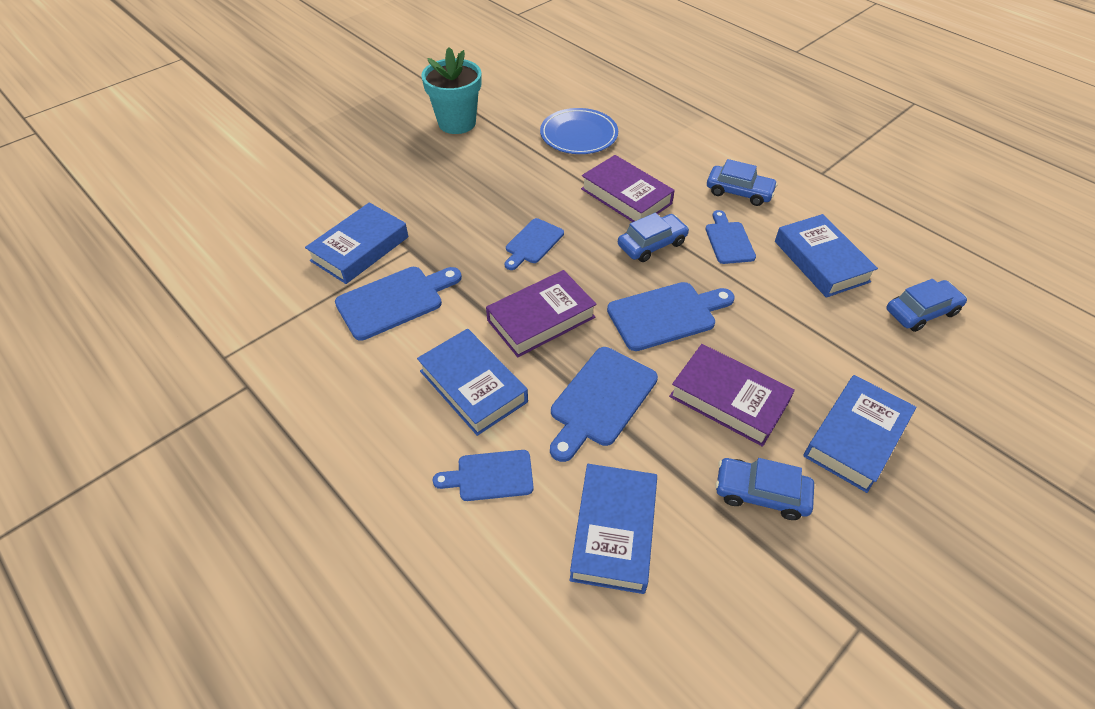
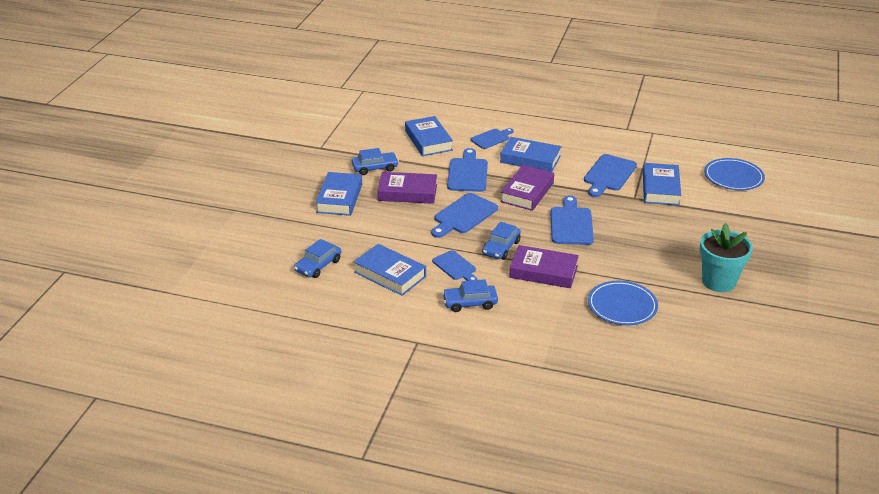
camera: 150 degrees right, 15 degrees down
blue cutting board [505,218,564,270] -> blue cutting board [551,195,594,245], size x1.55
none -> blue plate [704,158,765,190]

